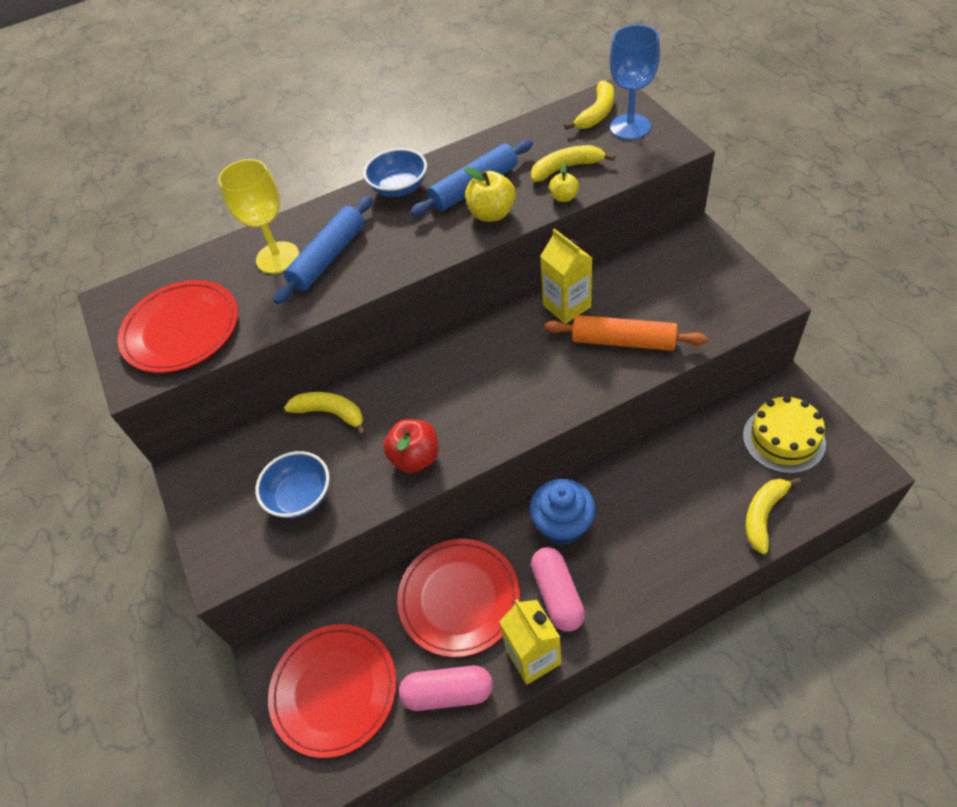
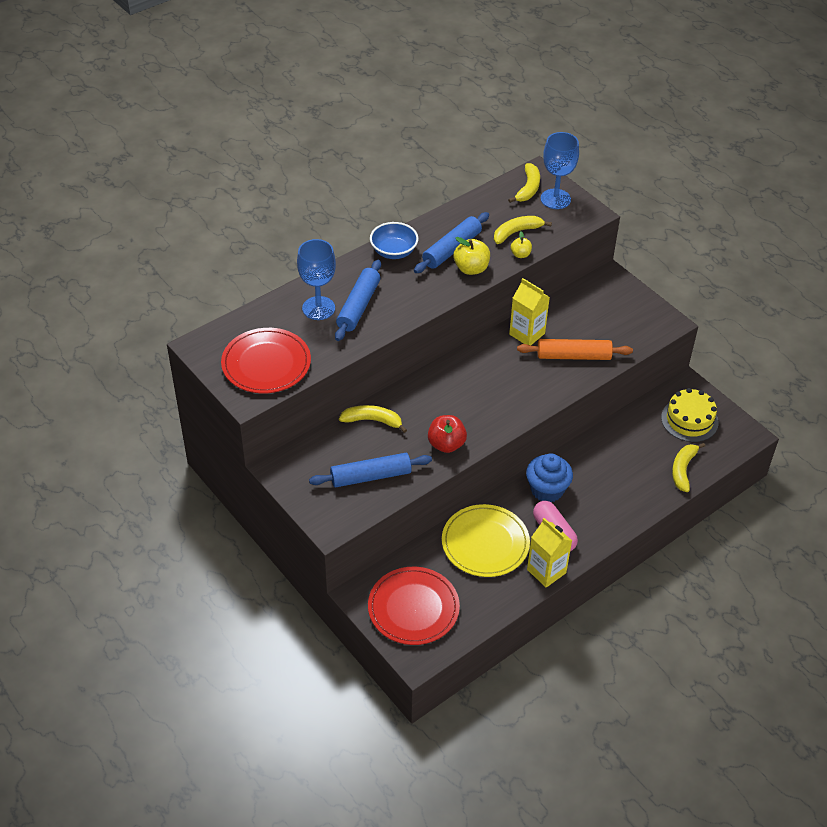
camera: 20 degrees left, 5 degrees down
yellow goblet [218,159,299,274] -> blue goblet [297,239,336,320]
blue bowl [255,451,330,518] -> blue rolling pin [309,453,432,487]
red plate [397,539,520,657] -> yellow plate [442,504,530,577]
pink capsule [399,665,493,711] -> none

